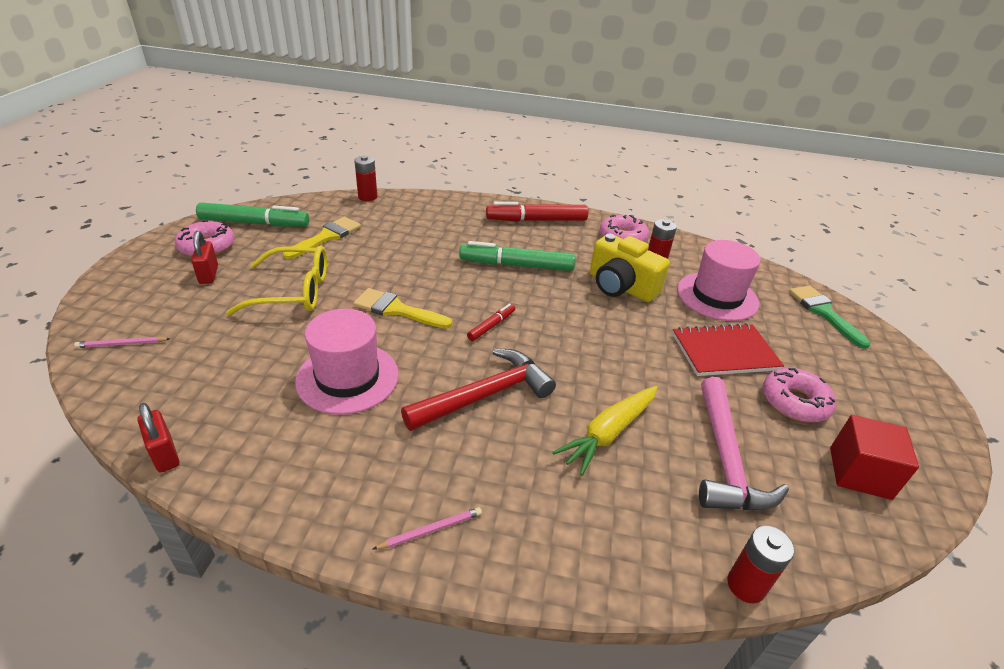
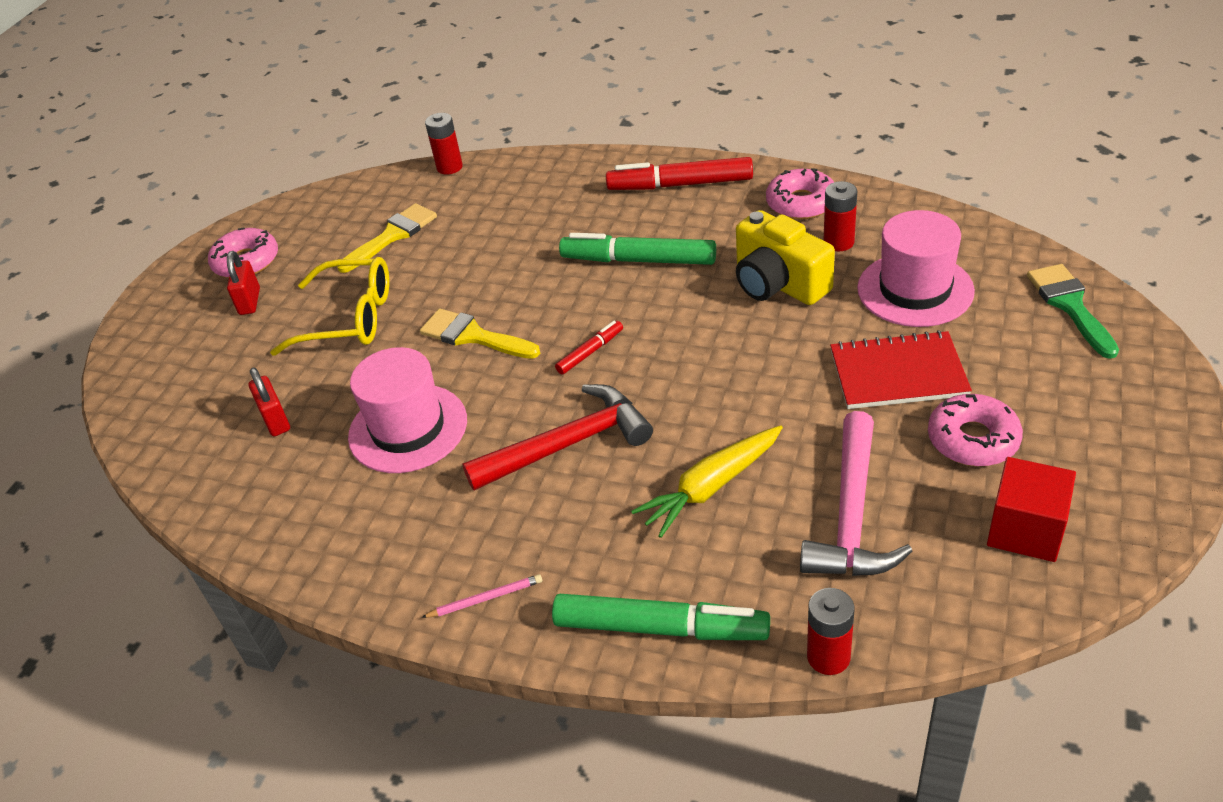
camera: 15 degrees right, 5 degrees up
pink pencil [74,337,170,348] -> none
red padlock [137,403,179,473] -> red padlock moved to [248,368,290,436]
green marker [196,203,309,226] -> green marker moved to [552,594,770,640]

